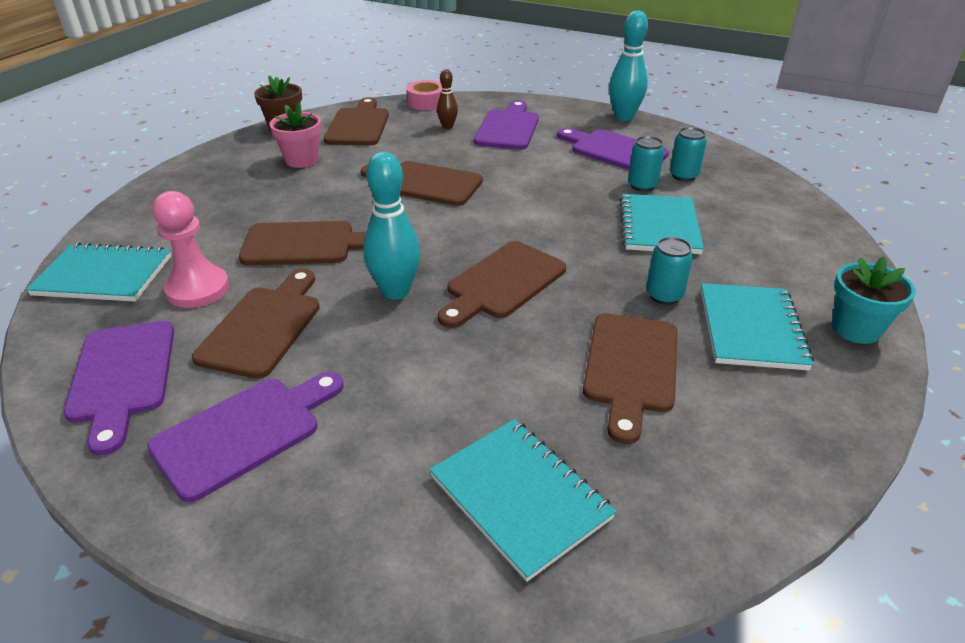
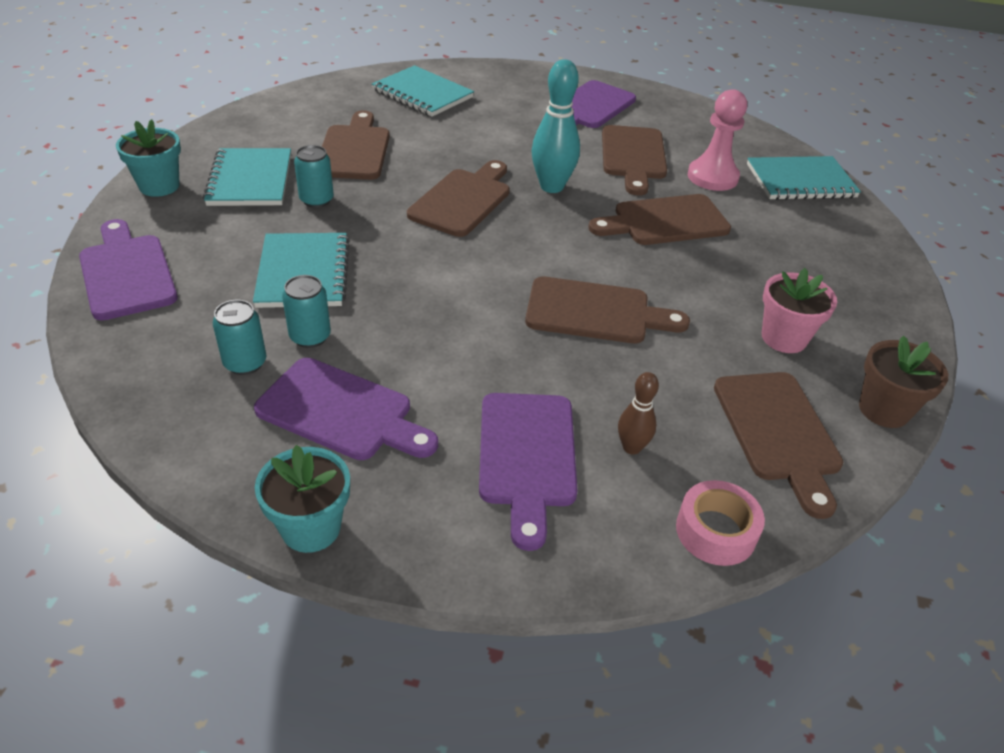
camera: 165 degrees right, 5 degrees up
purple cutting board [64,321,174,455] -> purple cutting board moved to [79,219,178,320]
turquoise bowling pin [609,10,648,121] -> turquoise flower pot [255,445,350,553]

